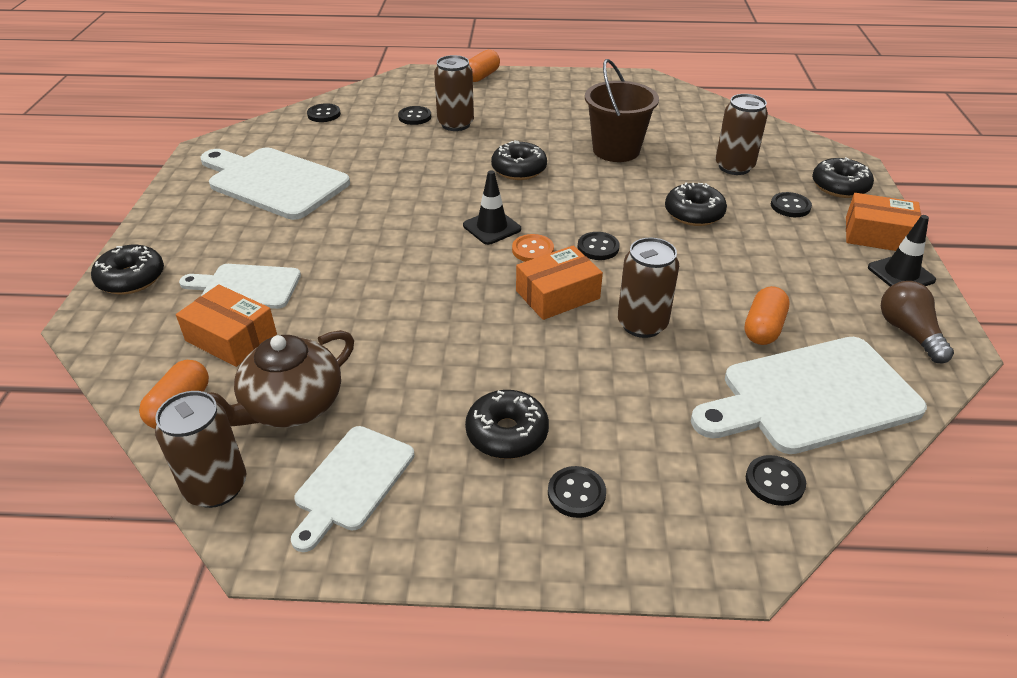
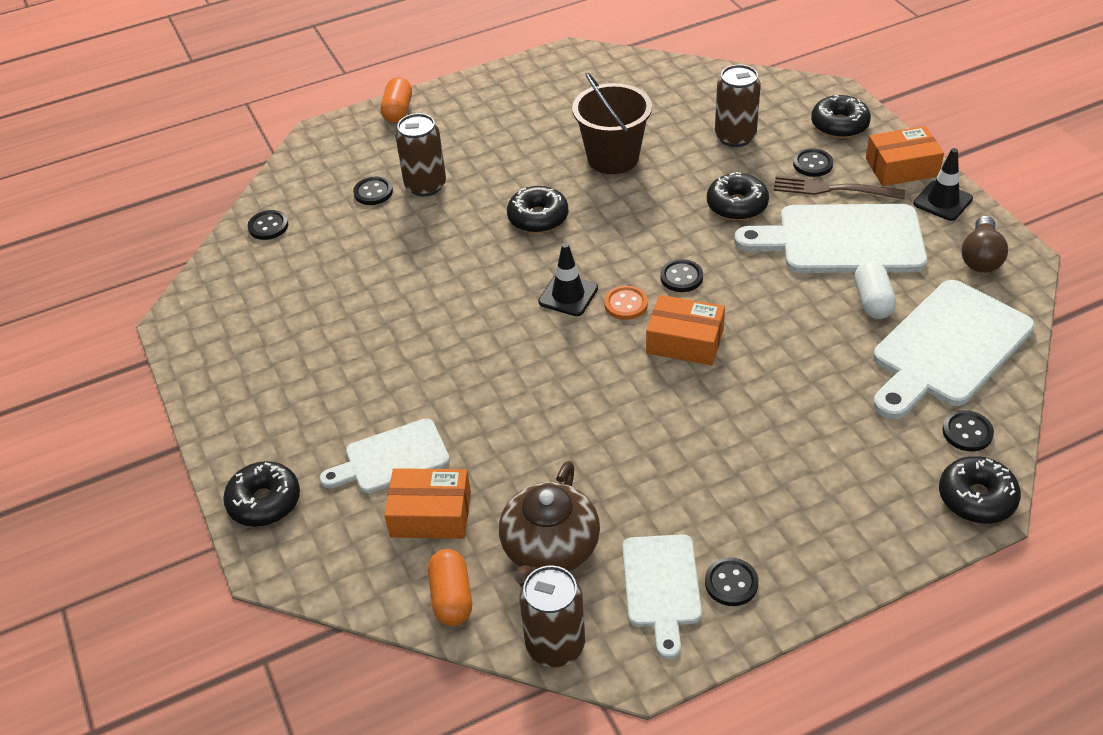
camera: 25 degrees left, 5 degrees up
white cutting board [200,148,350,220] -> white cutting board moved to [734,204,927,273]
black donut [465,390,549,459] -> black donut moved to [939,456,1021,524]
orange box [516,245,603,320] -> orange box turned 75 degrees clockwise [646,295,725,366]
black button [548,466,606,518] -> black button moved to [705,557,759,606]
brown can [618,238,679,338] -> none
orange capsule [744,286,790,345] -> white capsule [854,261,896,319]
brown light bulb [881,281,954,363] -> brown light bulb turned 120 degrees counterclockwise [961,216,1008,273]
none -> brown fork [773,175,905,199]

